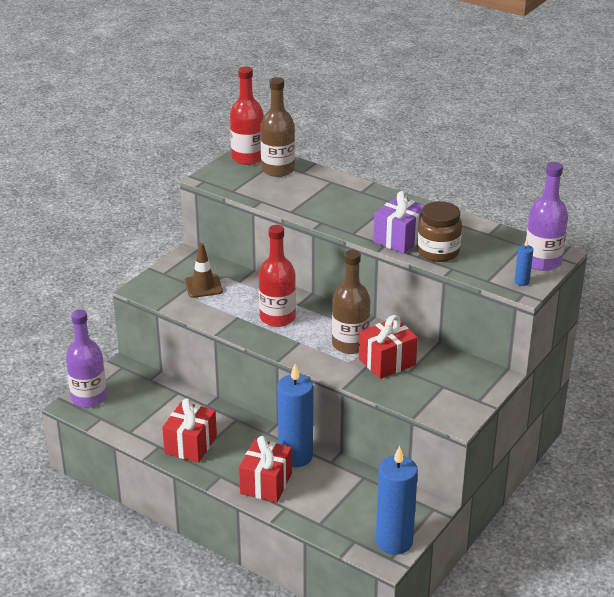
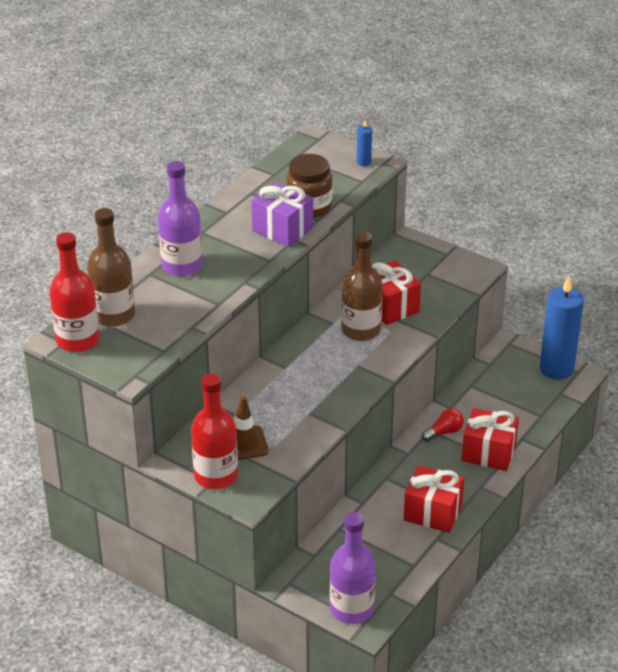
camera: 90 degrees left, 5 degrees up
red bottle [259,225,296,327] -> red bottle moved to [191,373,238,489]
blue candle [277,364,313,467] -> red light bulb [422,408,464,442]
purple bottle [526,162,568,271] -> purple bottle moved to [158,161,203,277]

